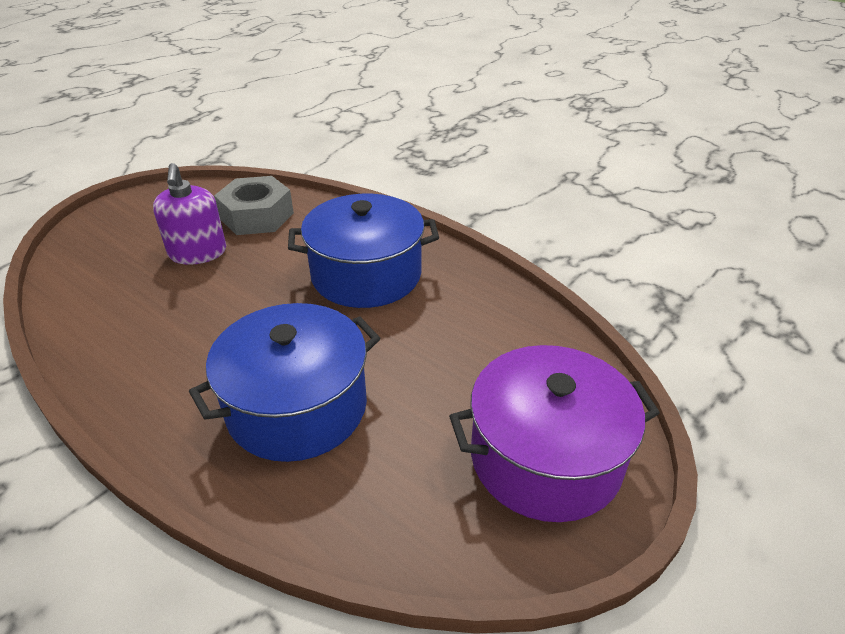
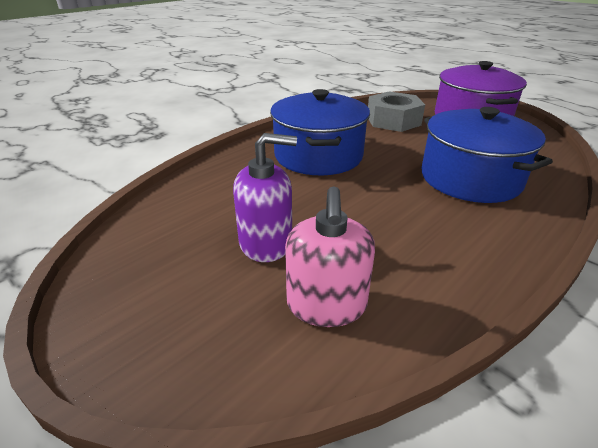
camera: 85 degrees left, 5 degrees down
grey nut [214,176,294,235] -> grey nut moved to [368,91,425,132]
none -> pink soap dispenser [285,187,375,327]

